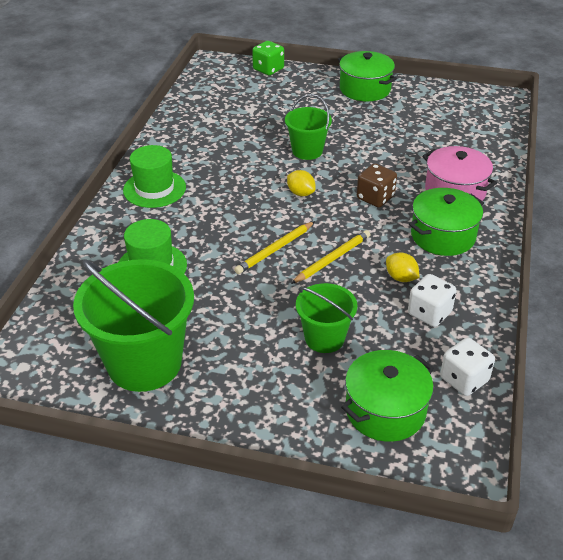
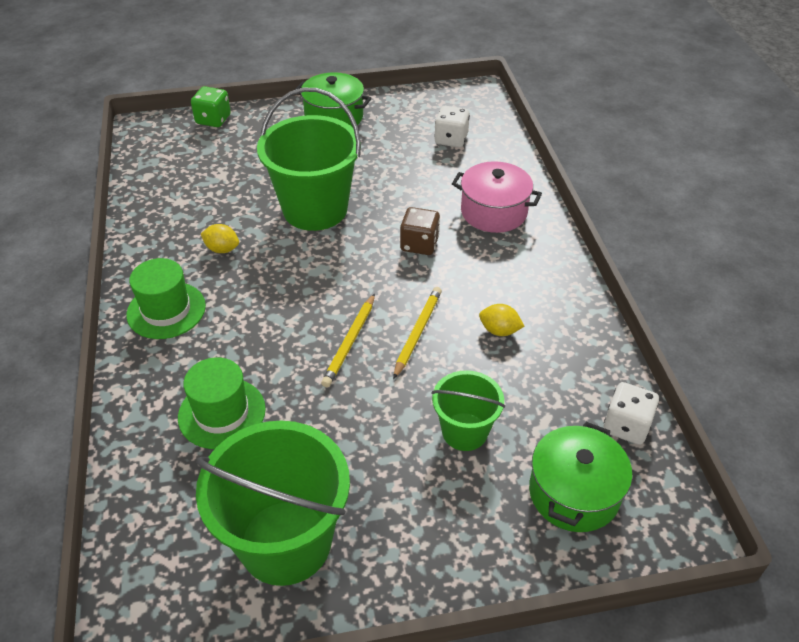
camera: 25 degrees left, 5 degrees up
green bucket [285,94,332,160] -> green bucket [257,88,361,231], size x1.81
yellow lemon [287,170,316,196] -> yellow lemon moved to [201,224,239,253]
white dice [408,274,457,327] -> white dice moved to [434,106,470,148]
green pot [409,188,484,256] -> none

